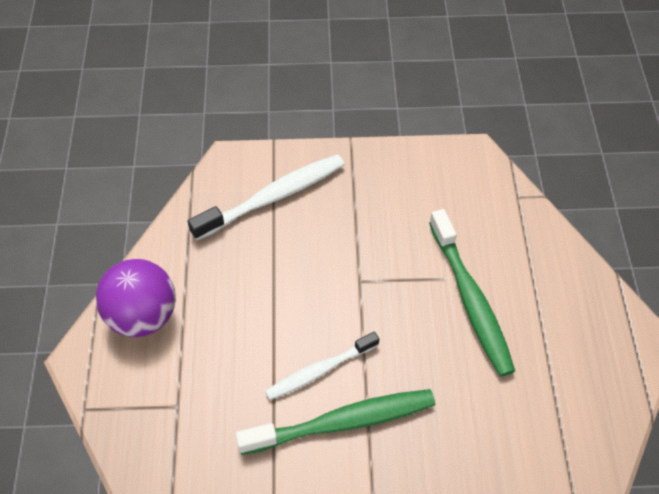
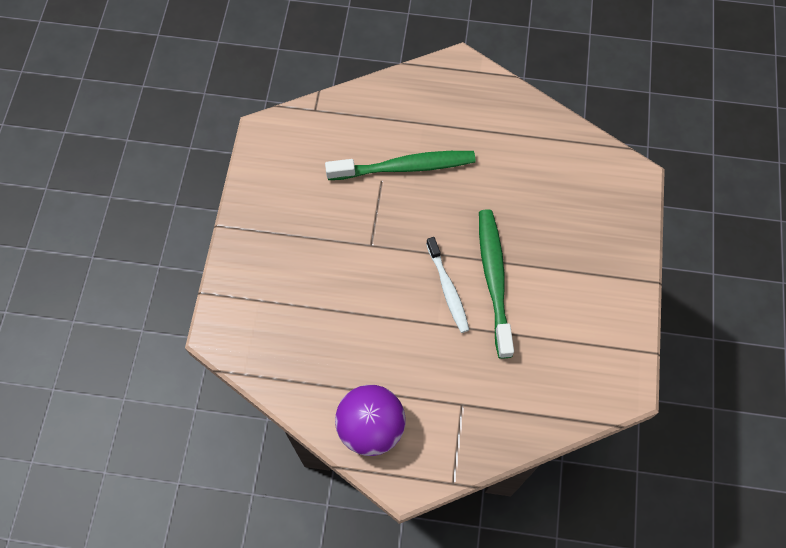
camera: 80 degrees left, 10 degrees up
white toothbrush [187,154,345,241] -> none

